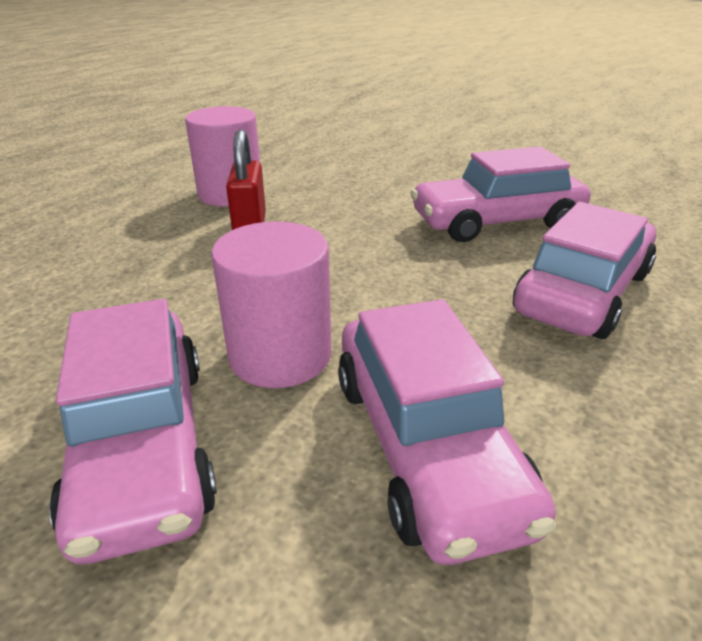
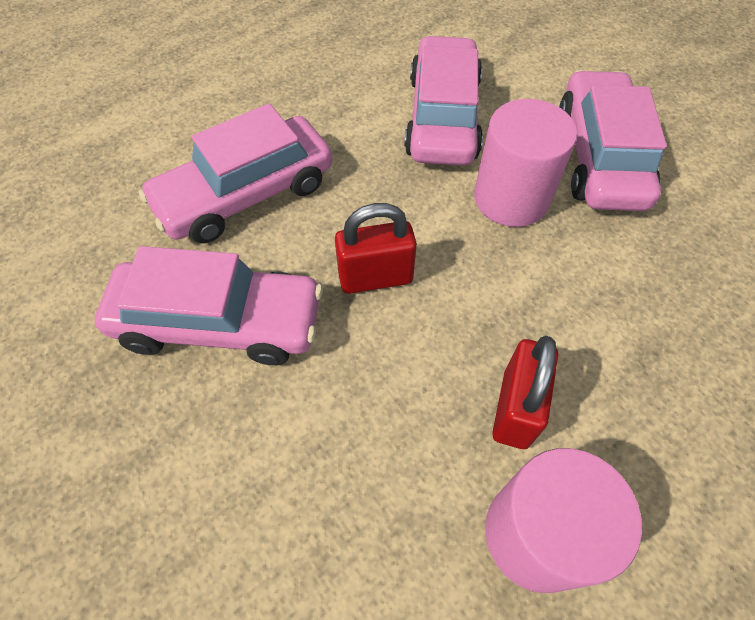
camera: 160 degrees left, 25 degrees up
none -> red padlock [335,203,417,294]

